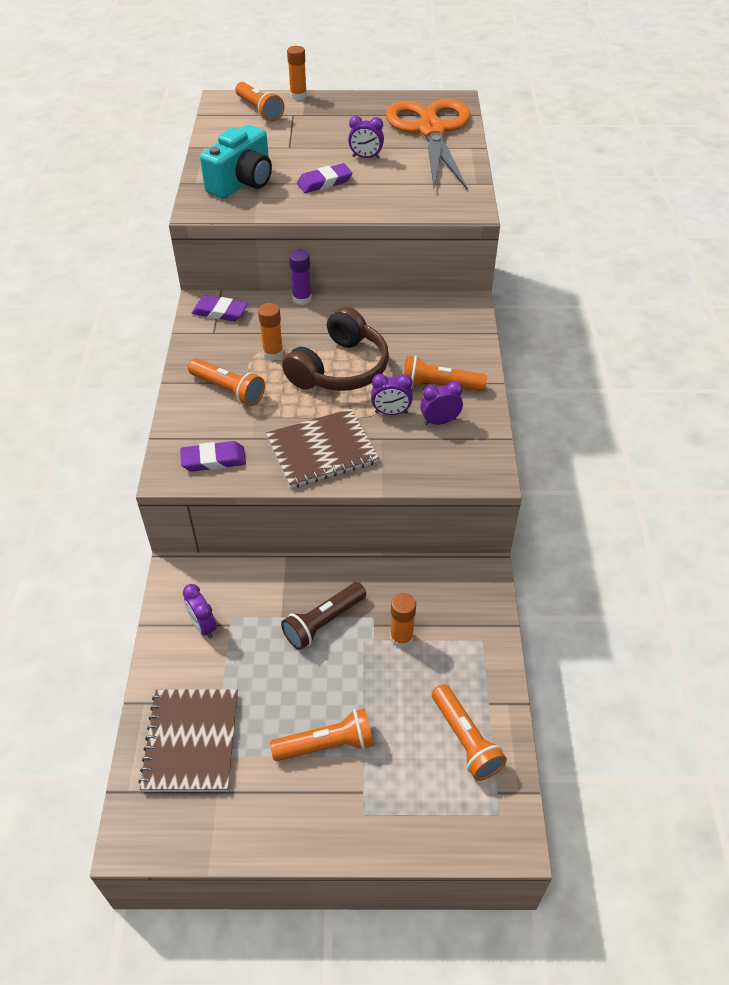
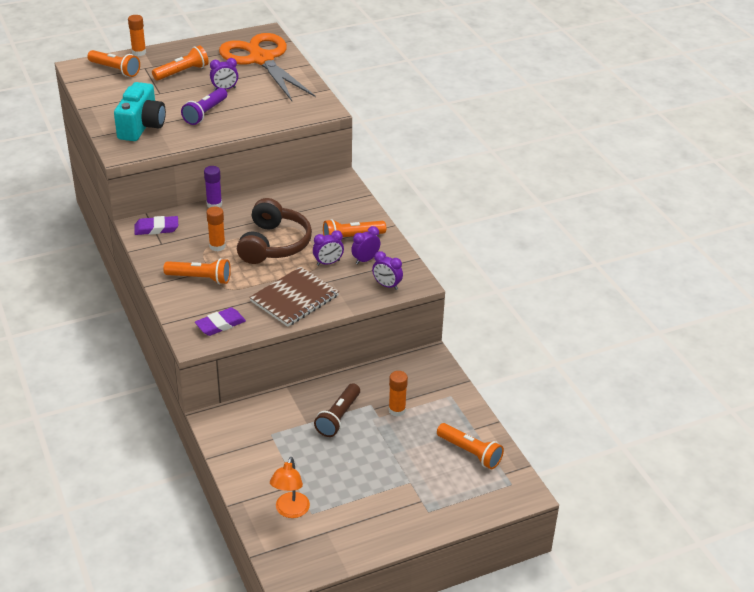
camera: 25 degrees left, 10 degrees down
brown notebook [138,689,238,792] -> orange lamp [270,457,310,518]
purple clock [183,584,217,639] -> purple clock moved to [372,251,403,290]
orange flashlight [270,708,374,761] -> orange flashlight moved to [152,45,209,81]
purple eraser [297,163,352,193] -> purple flashlight [181,88,227,125]

